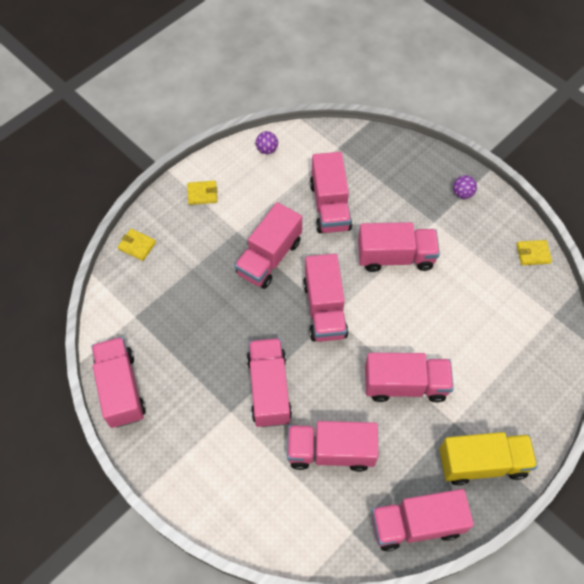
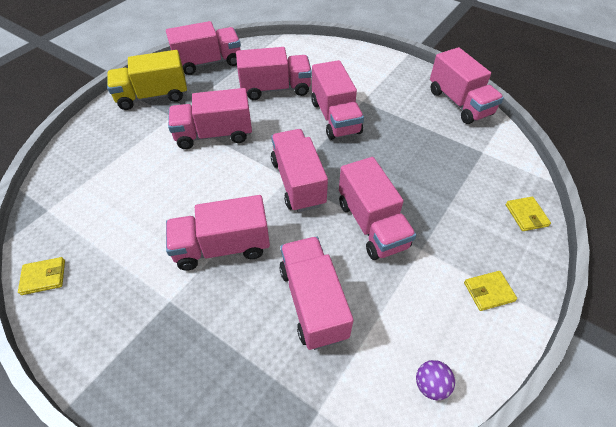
camera: 170 degrees right, 10 degrees down
yellow wallet [118,229,156,261] -> yellow wallet turned 60 degrees clockwise [506,197,551,231]
pink truck [235,202,302,289] -> pink truck turned 135 degrees clockwise [339,157,416,260]
purple ball [453,175,477,199] -> none

